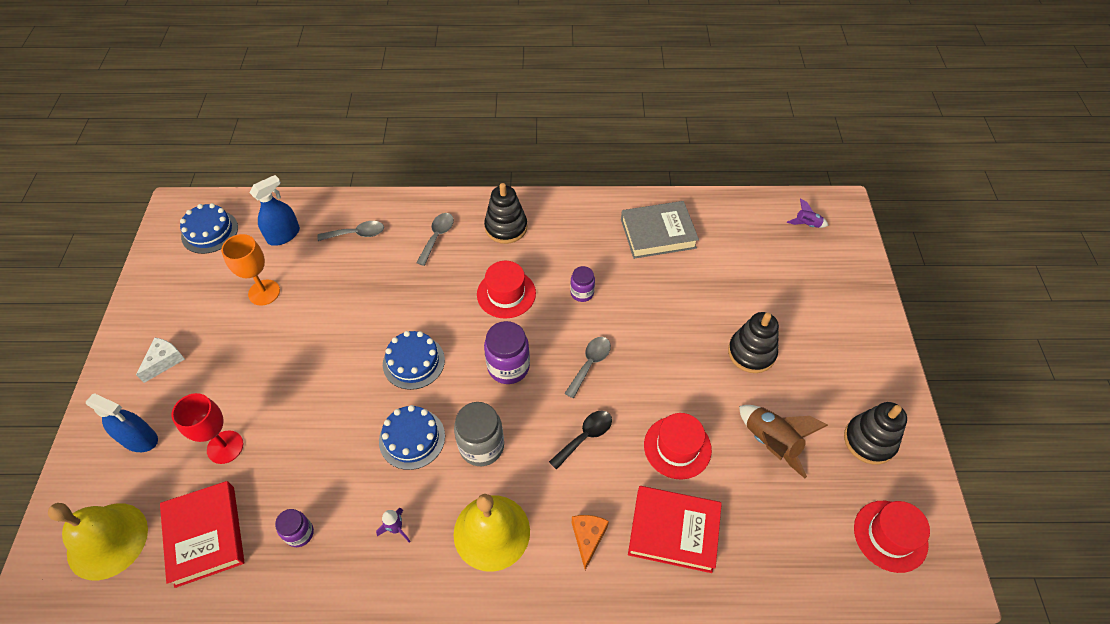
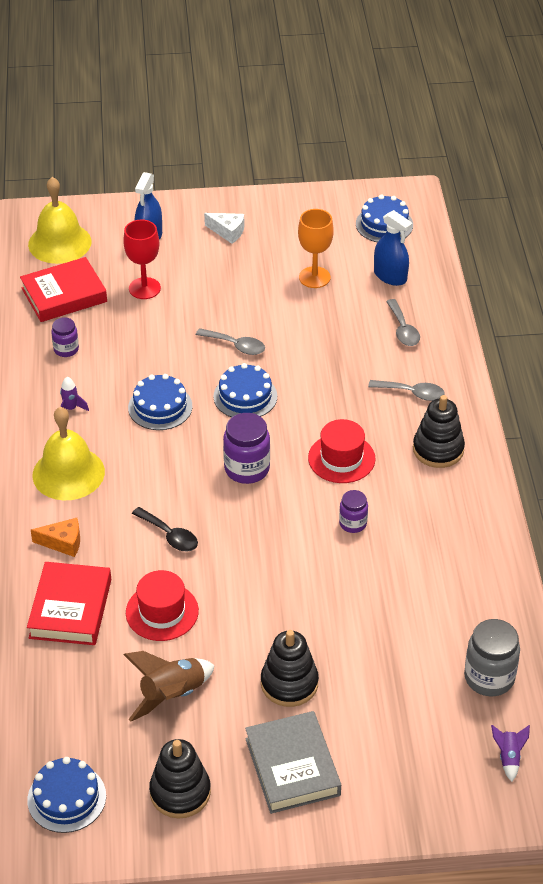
camera: 85 degrees right, 10 degrees down
grey jar [454,402,504,466] -> grey jar moved to [464,619,520,696]
grey spoon [564,337,611,398] -> grey spoon moved to [196,328,265,355]
grey book [621,201,699,259] -> grey book moved to [245,711,341,814]
red hat [854,501,930,573] -> blue cake [27,757,106,833]

